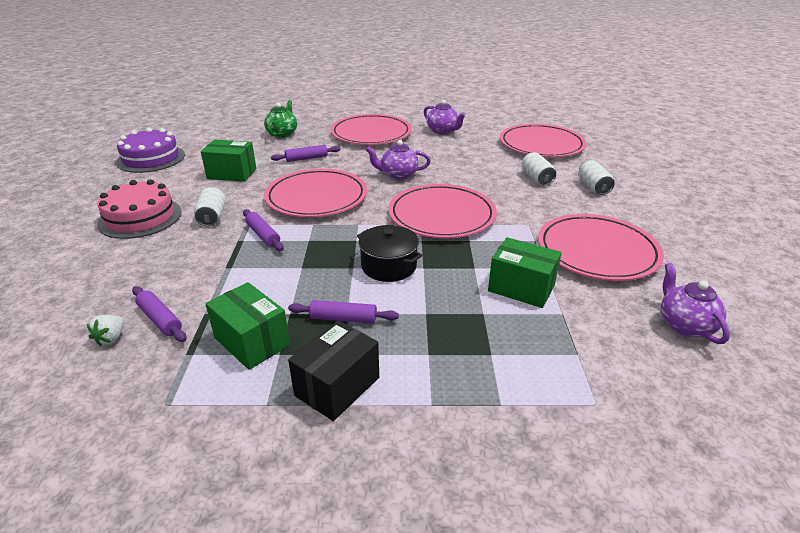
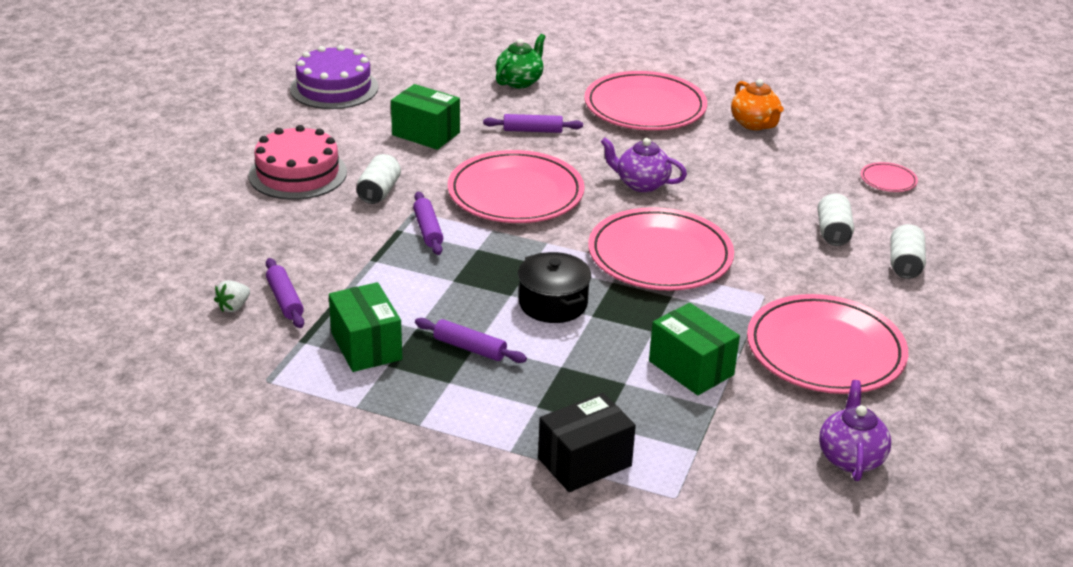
camera: 20 degrees right, 0 degrees up
black box [288,320,379,421] -> black box moved to [538,393,636,492]
purple teapot [424,100,466,134] -> orange teapot [731,79,784,130]
pink plate [500,124,587,157] -> pink plate [861,162,918,192], size x0.42

